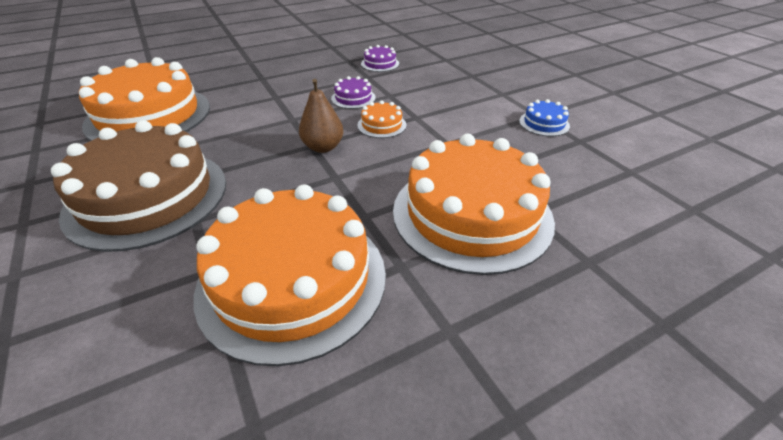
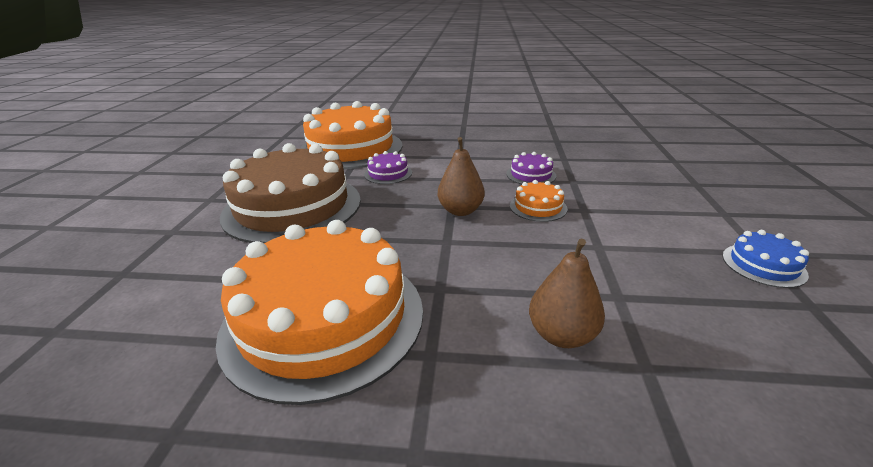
camera: 35 degrees right, 10 degrees down
purple cake [361,45,399,72] -> purple cake moved to [364,151,412,184]
orange cake [393,134,555,275] -> brown pear [529,239,605,348]

